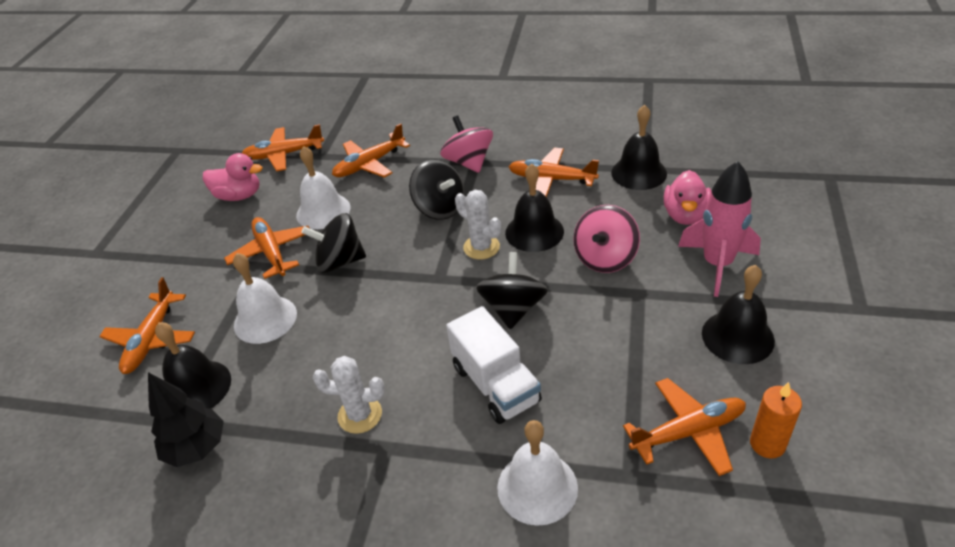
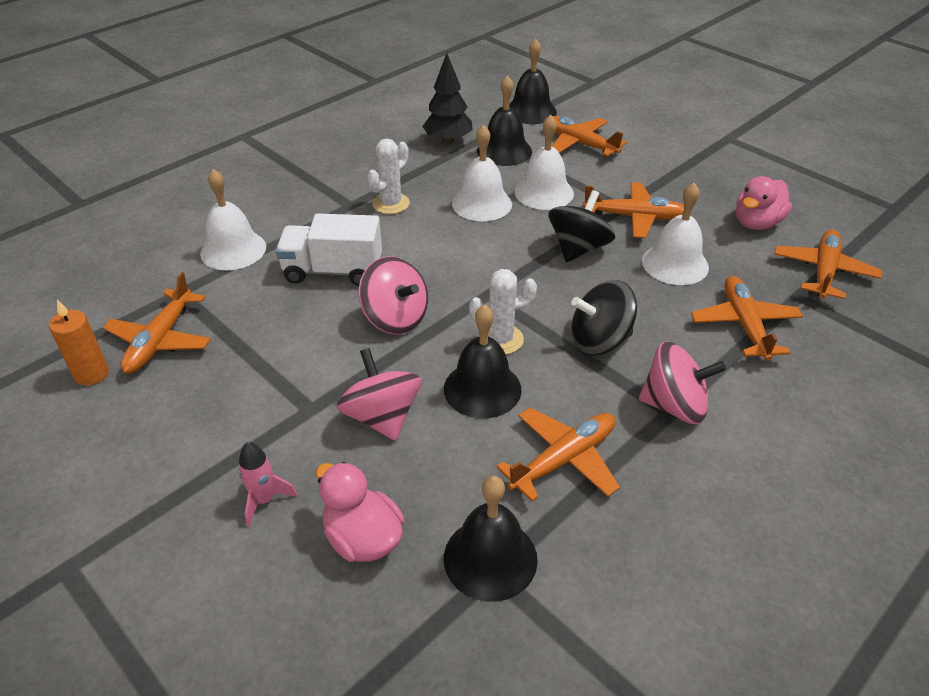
camera: 120 degrees right, 0 degrees up
black spinning top [476,252,548,329] -> pink spinning top [358,256,428,334]
pink rocket [678,161,761,297] -> pink rocket [238,442,297,526], size x0.51
black bell [702,265,775,364] -> black bell moved to [509,39,557,124]
none -> white bell [452,125,512,221]

